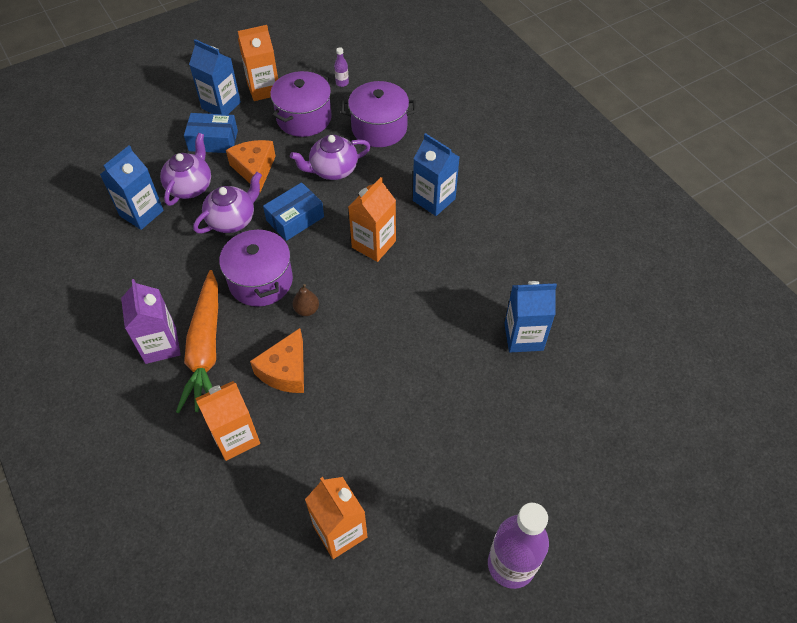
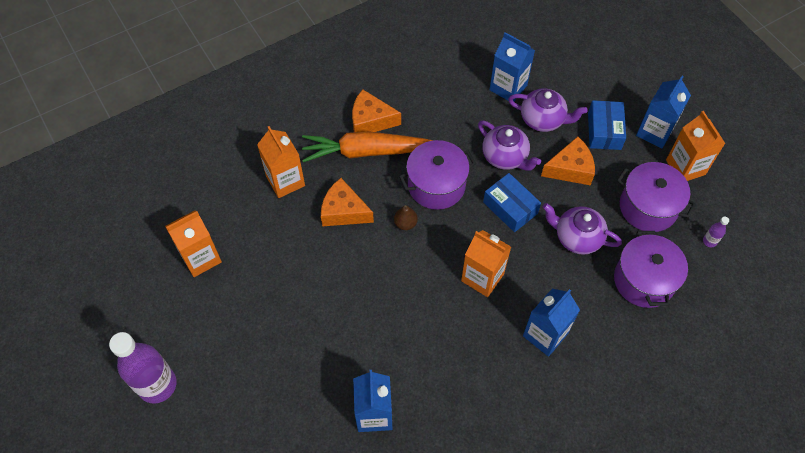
camera: 90 degrees right, 5 degrees up
purple carton [121,279,180,364] -> orange cheese [352,89,401,132]
purple teapot [290,135,371,180] -> purple teapot turned 45 degrees counterclockwise [543,203,622,255]

